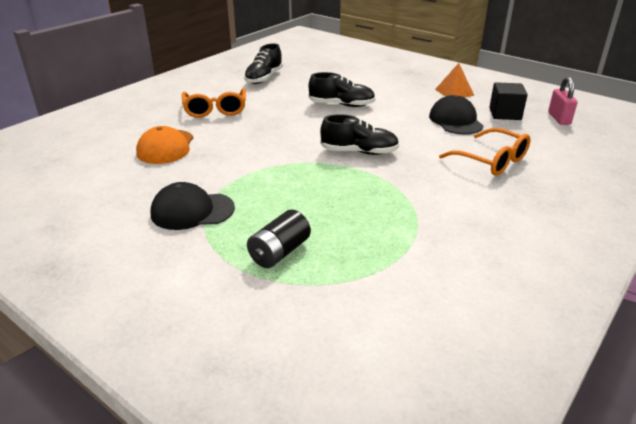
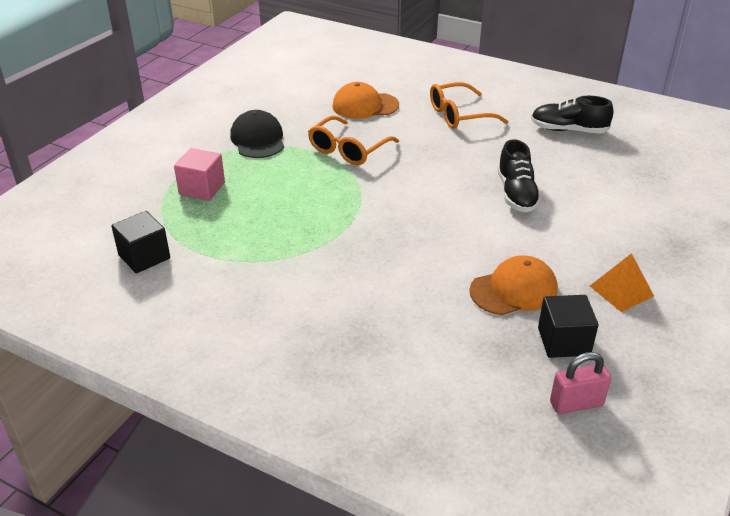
camera: 80 degrees right, 5 degrees up
black battery [247,210,311,268] -> pink cube [174,148,225,201]
black shoe [320,114,399,155] -> none
black cap [429,95,483,135] -> orange cap [470,255,558,315]
orange glasses [439,128,531,176] -> orange glasses moved to [308,116,399,165]
none -> black cube [111,211,170,273]

